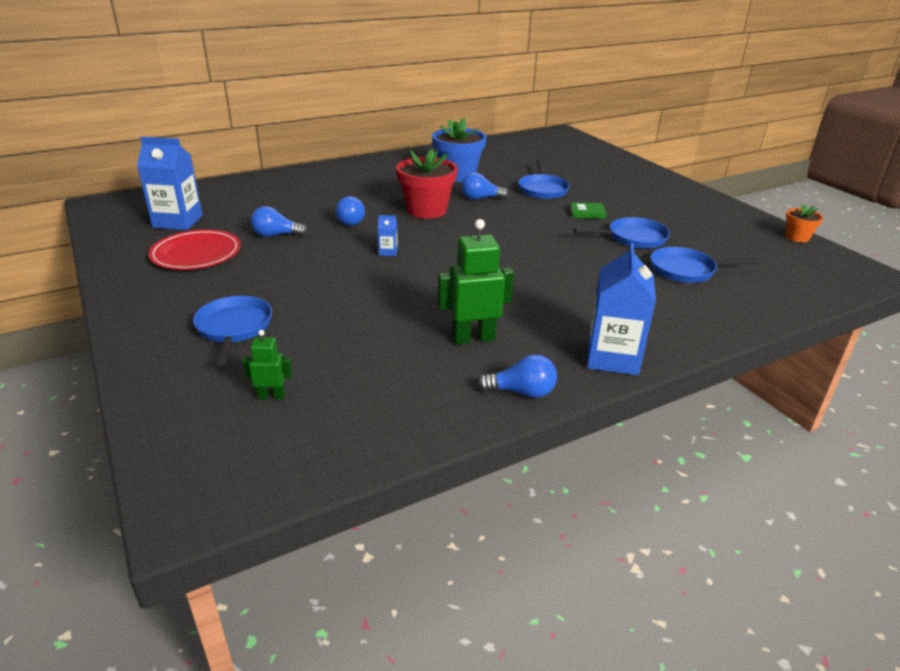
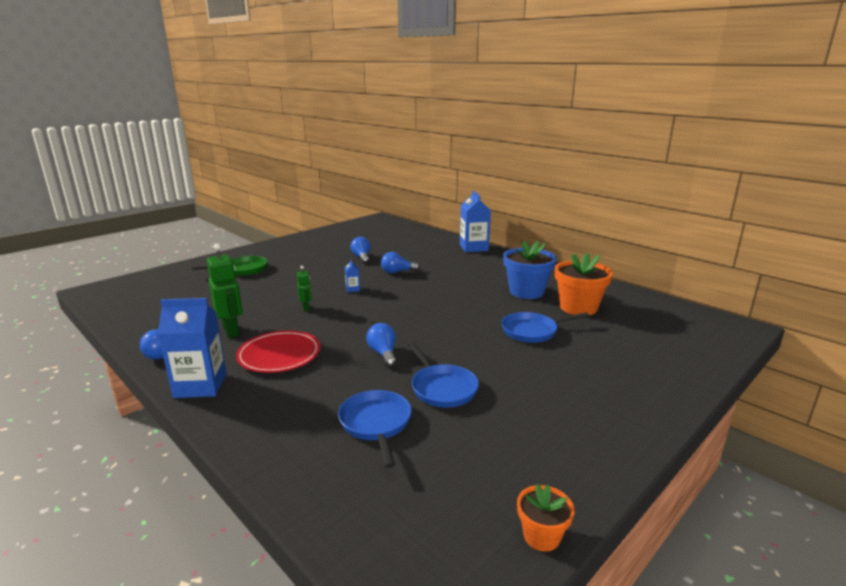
camera: 75 degrees right, 10 degrees down
blue carton [137,137,203,230] -> blue carton moved to [460,190,491,252]
red plate [148,229,241,270] -> red plate moved to [236,331,320,373]
blue pan [193,296,272,366] -> green pan [192,256,268,276]
green robot [243,330,292,400] -> green robot moved to [297,266,312,312]
red flower pot [396,149,458,219] -> none
blue light bulb [461,173,509,200] -> blue light bulb moved to [366,323,397,367]
green book [570,202,606,219] -> none
none -> orange flower pot [555,253,613,315]

